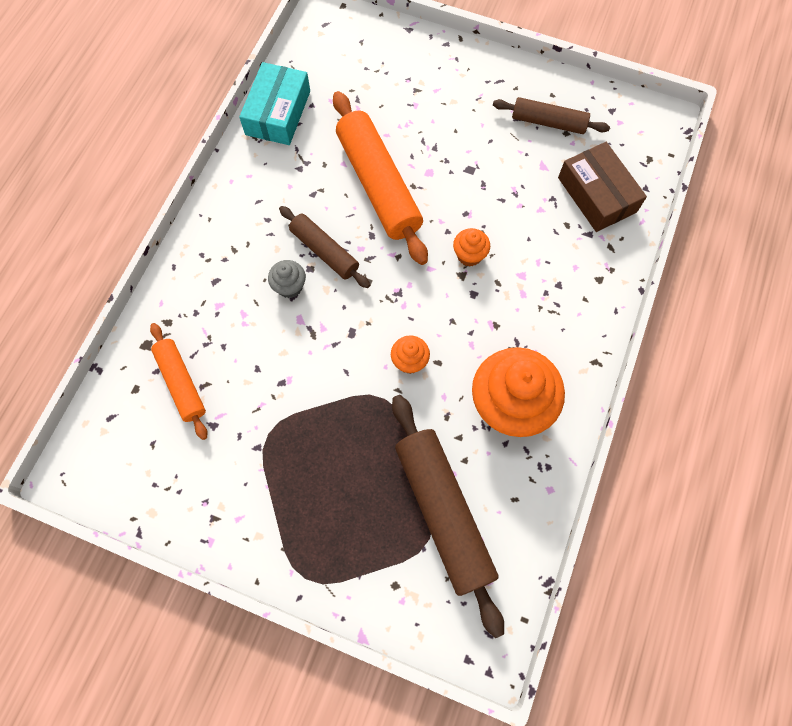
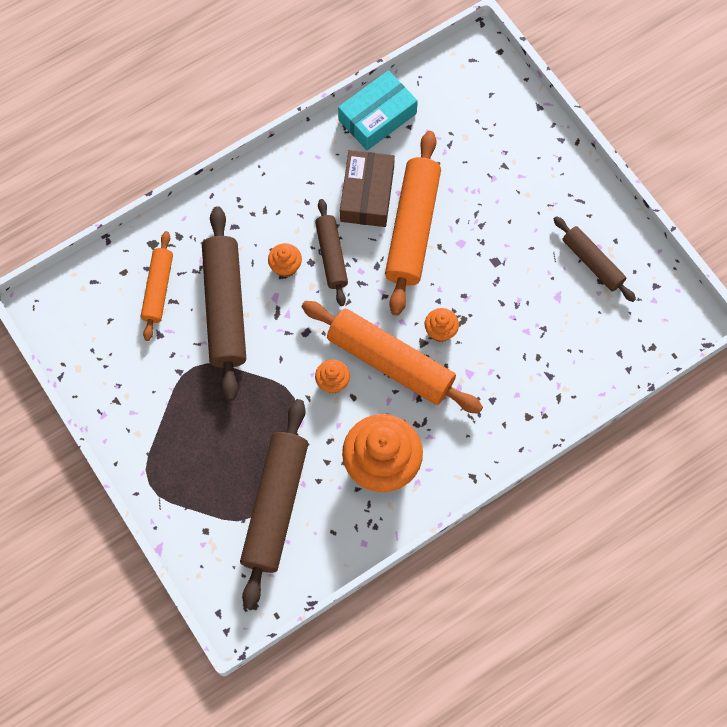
camera: 35 degrees right, 0 degrees up
grey cupcake [268,260,306,298] -> orange cupcake [268,243,302,277]
brown box [558,142,647,232] -> brown box moved to [340,150,395,227]
none -> brown rolling pin [202,206,246,401]
none -> orange rolling pin [301,301,483,414]

